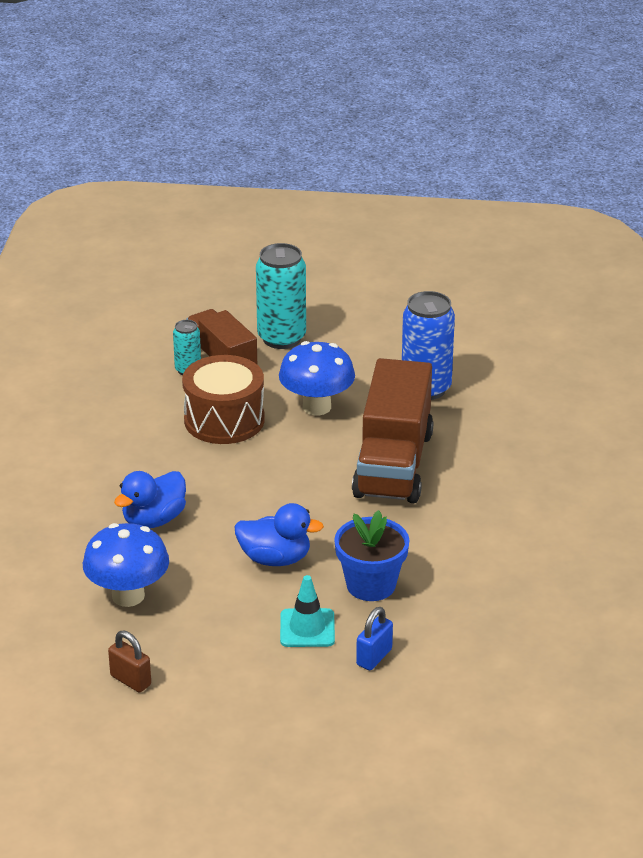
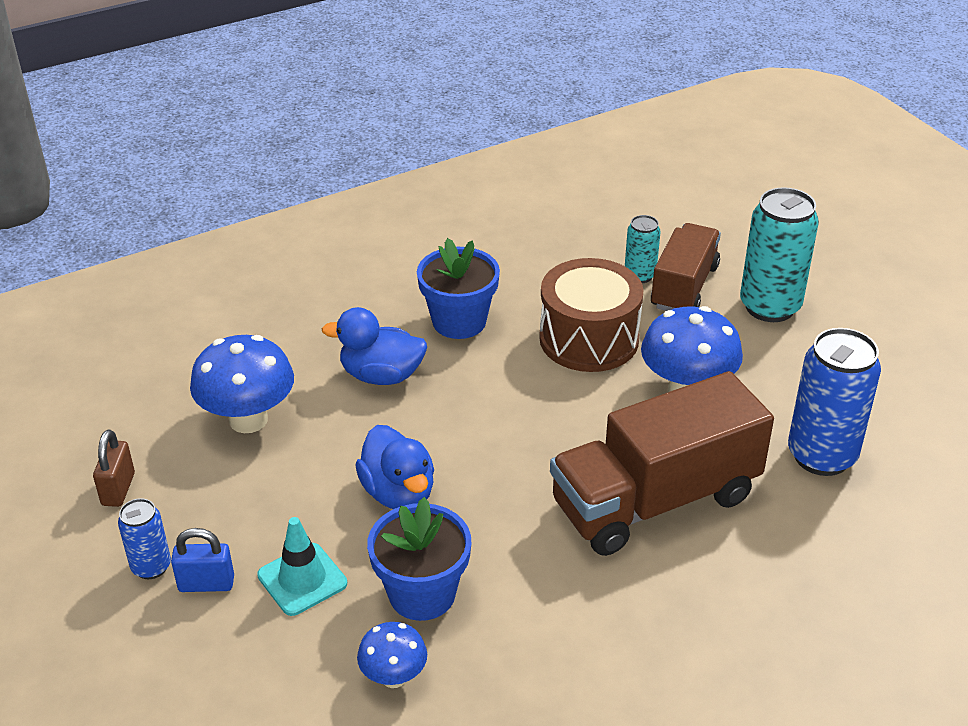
camera: 55 degrees right, 5 degrees up
blue padlock [356,607,393,670] -> blue padlock moved to [171,528,234,592]
none -> blue can [118,498,171,579]
none -> blue mushroom [357,622,427,688]
none -> blue flower pot [417,238,500,339]

